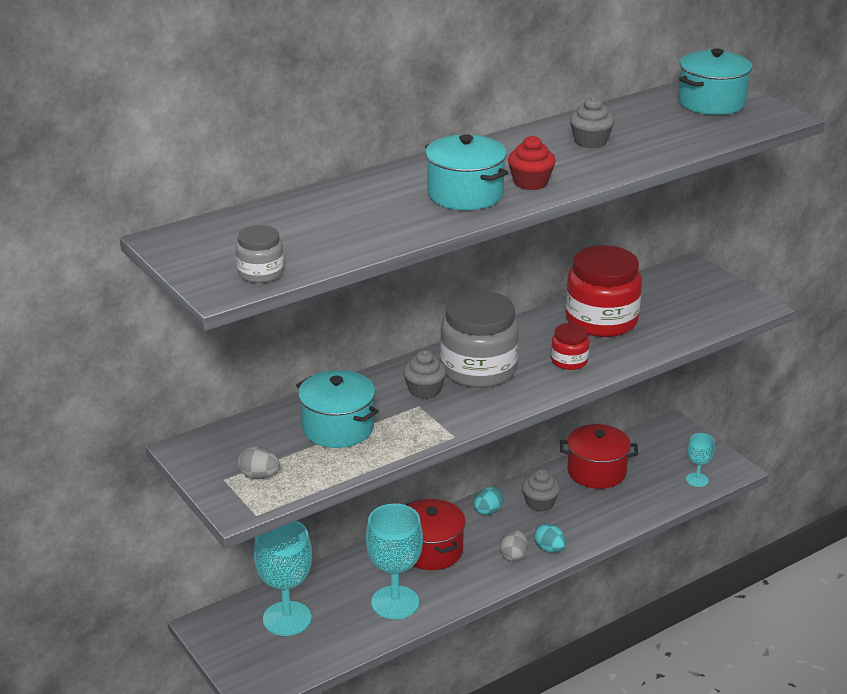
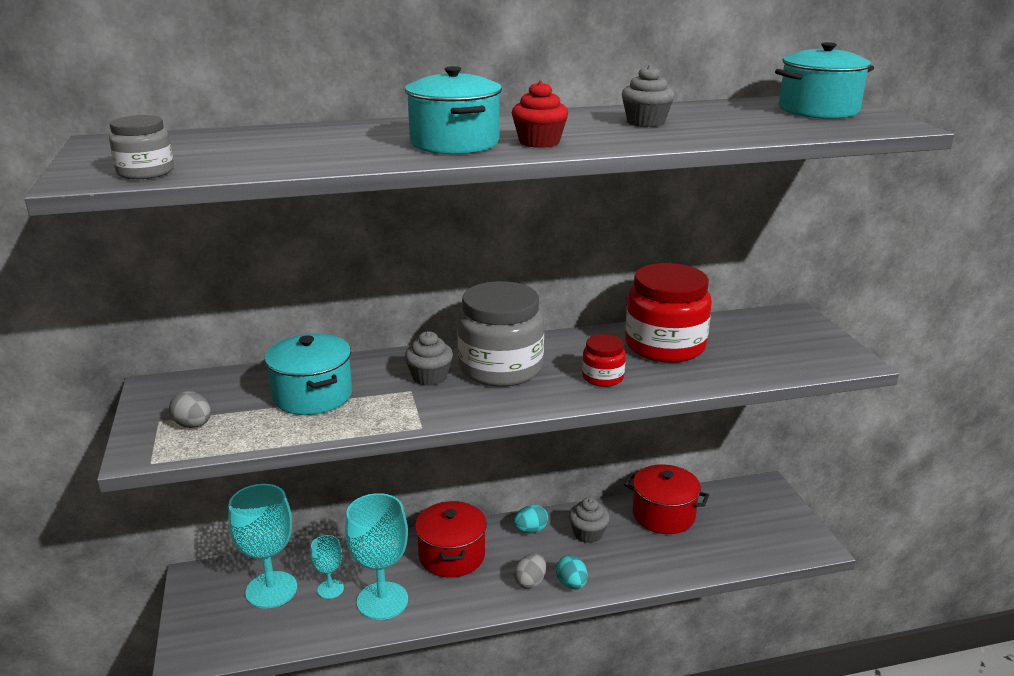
camera: 20 degrees right, 5 degrees down
turquoise goblet [686,433,715,487] -> turquoise goblet moved to [311,535,344,599]

